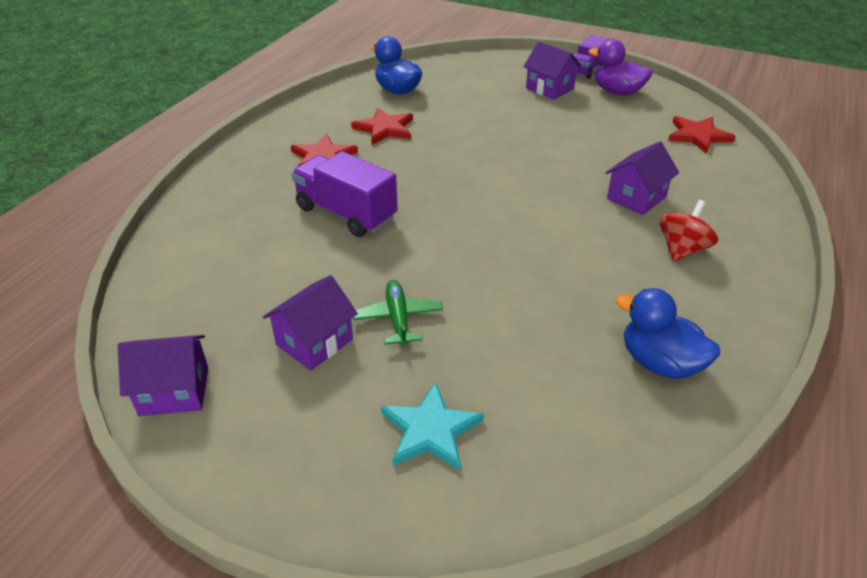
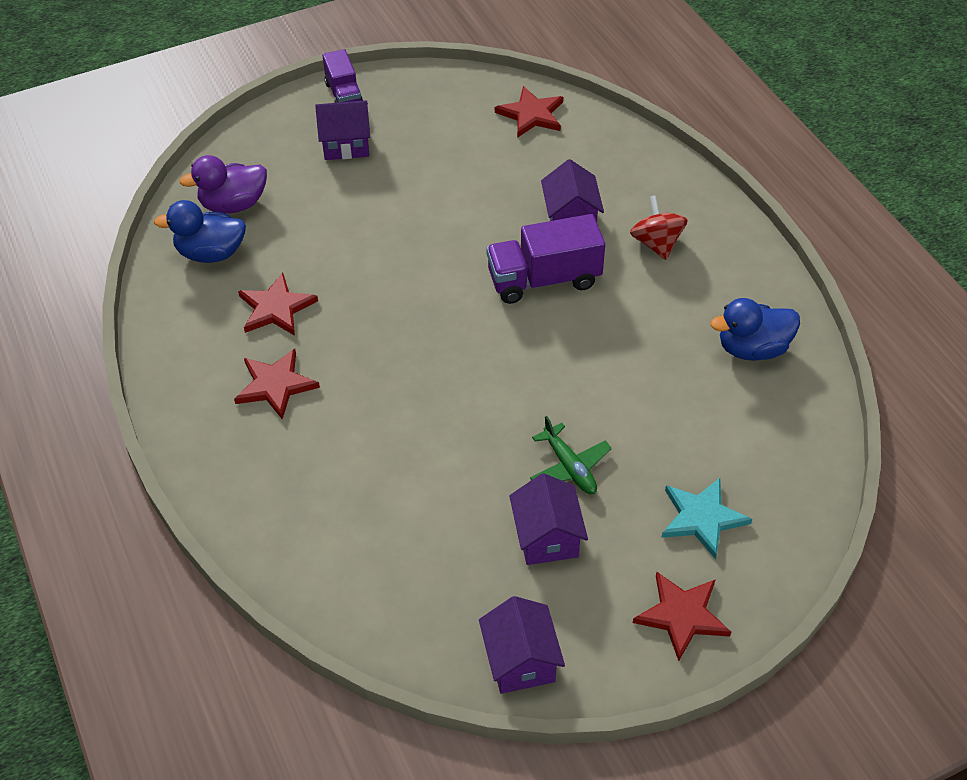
camera: 50 degrees left, 10 degrees up
purple house [118,335,208,416] -> purple house turned 45 degrees counterclockwise [479,596,565,694]
purple truck [291,151,398,237] -> purple truck moved to [486,214,605,304]
green plane [353,280,443,347] -> green plane turned 150 degrees counterclockwise [530,416,612,494]
purple duck [588,39,652,96] -> purple duck moved to [179,155,267,214]
none -> red star [633,571,731,661]

